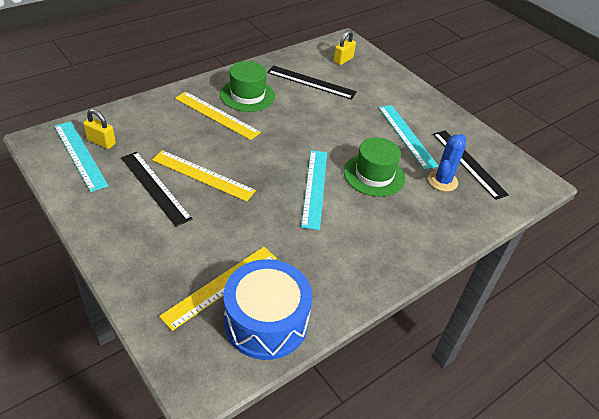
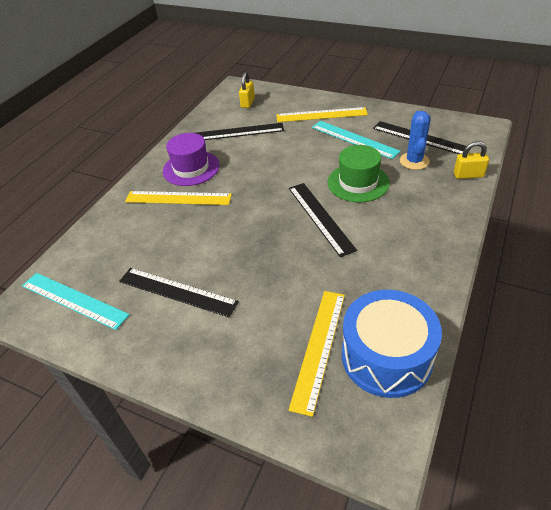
camera: 20 degrees left, 0 degrees up
yellow padlock [83,109,116,149] -> yellow padlock moved to [454,141,489,179]
yellow ruler [152,150,256,202] -> yellow ruler moved to [277,107,368,122]
green hat [220,61,275,112] -> purple hat [163,133,220,186]
turquoise ruler [301,150,327,230] -> black ruler [289,183,357,257]

